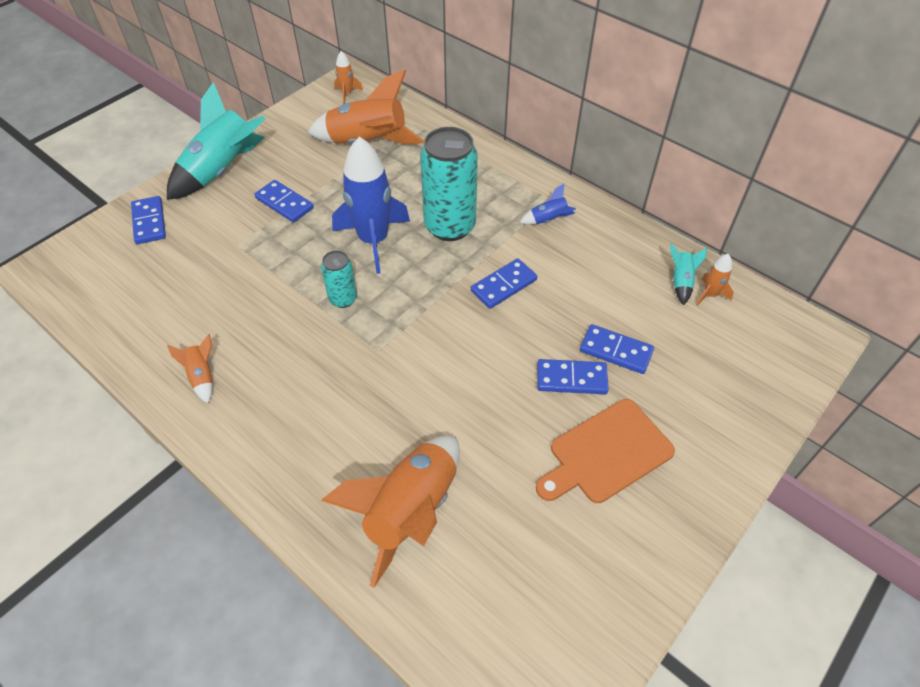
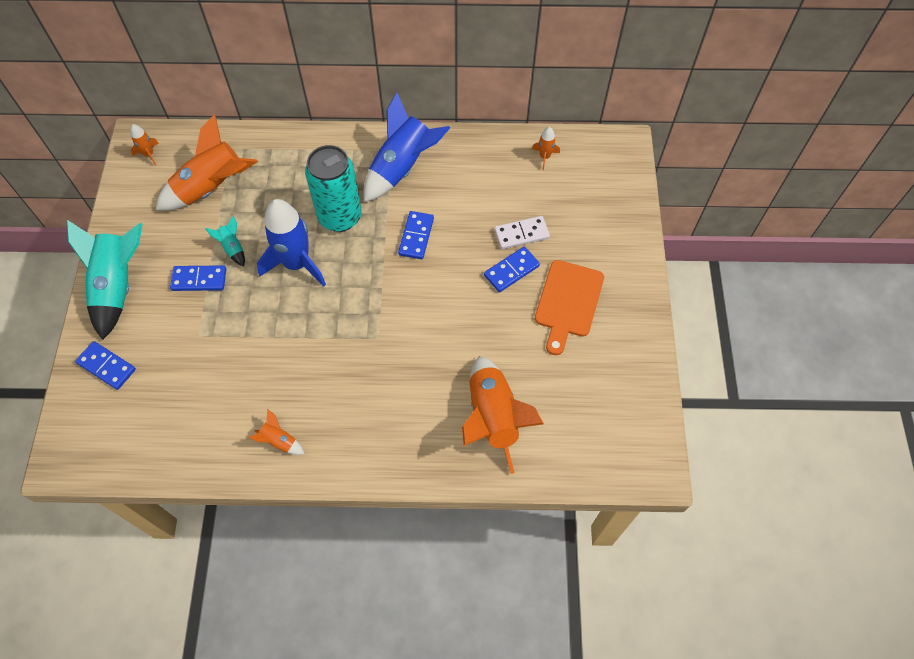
camera: 40 degrees left, 10 degrees up
turquoise can [321,250,357,308] -> none
blue rocket [520,183,576,225] -> blue rocket [363,92,450,202], size x2.25
blue domino [580,324,654,374] -> white domino [494,216,550,249]
turquoise rocket [670,243,707,305] -> turquoise rocket moved to [205,216,245,266]

